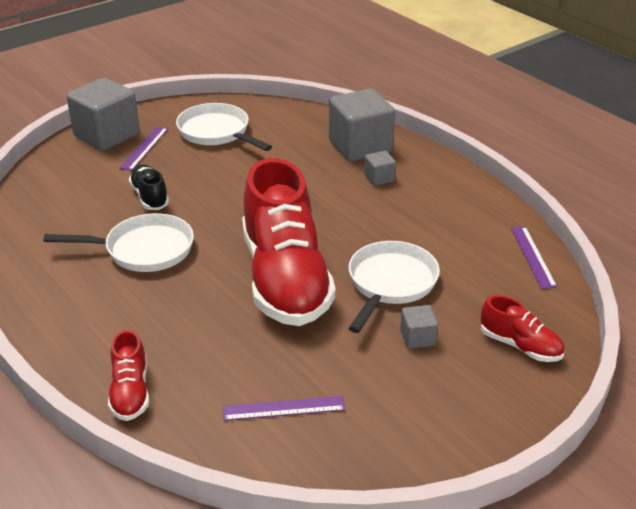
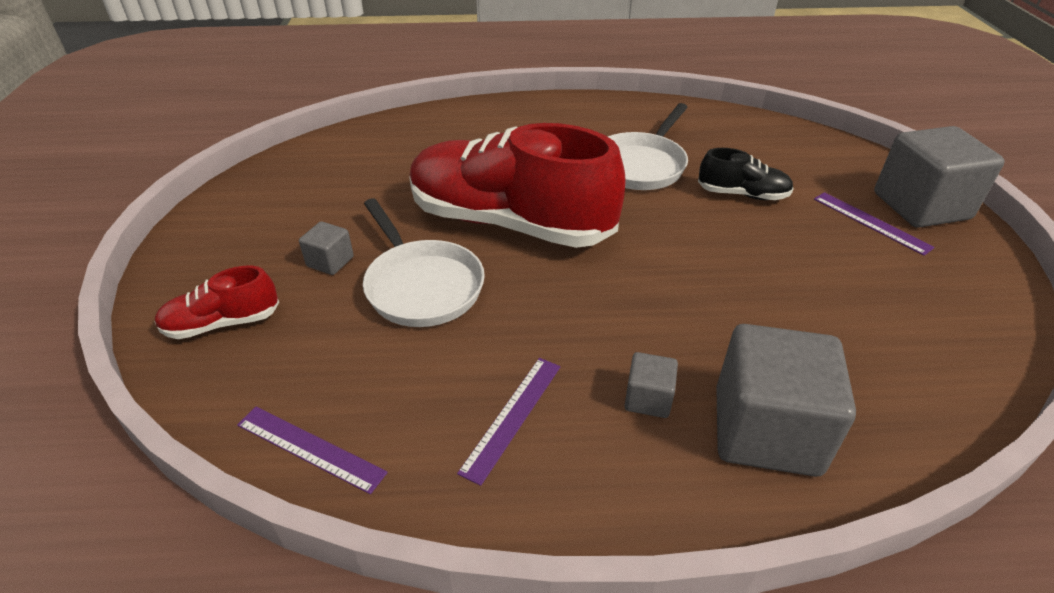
camera: 125 degrees right, 5 degrees up
red shoe [108,330,149,421] -> none
white pan [176,103,272,151] -> none
purple ruler [223,396,345,421] -> purple ruler moved to [457,358,560,486]

